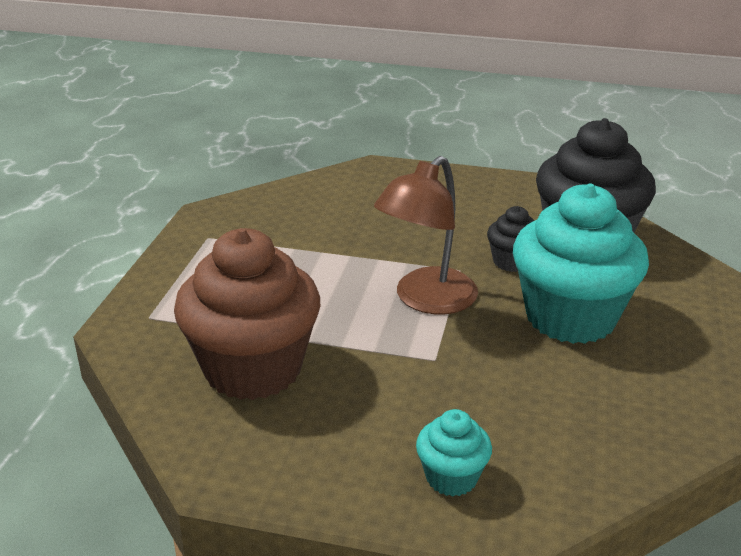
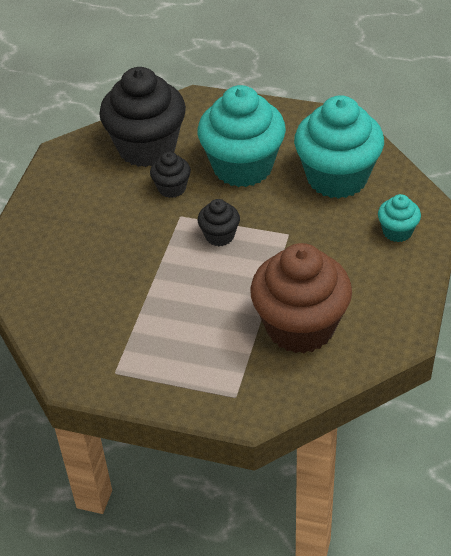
camera: 85 degrees left, 15 degrees up
brown lamp [374,156,478,314] -> black cupcake [197,199,240,246]
none -> turquoise cupcake [294,95,384,199]

